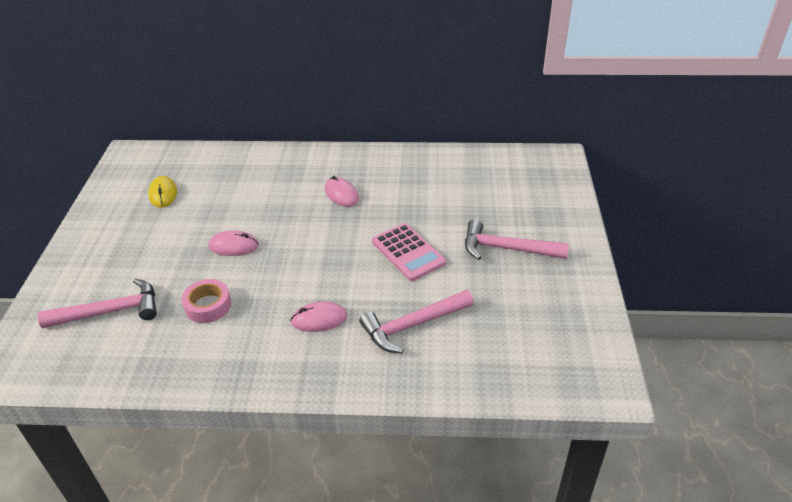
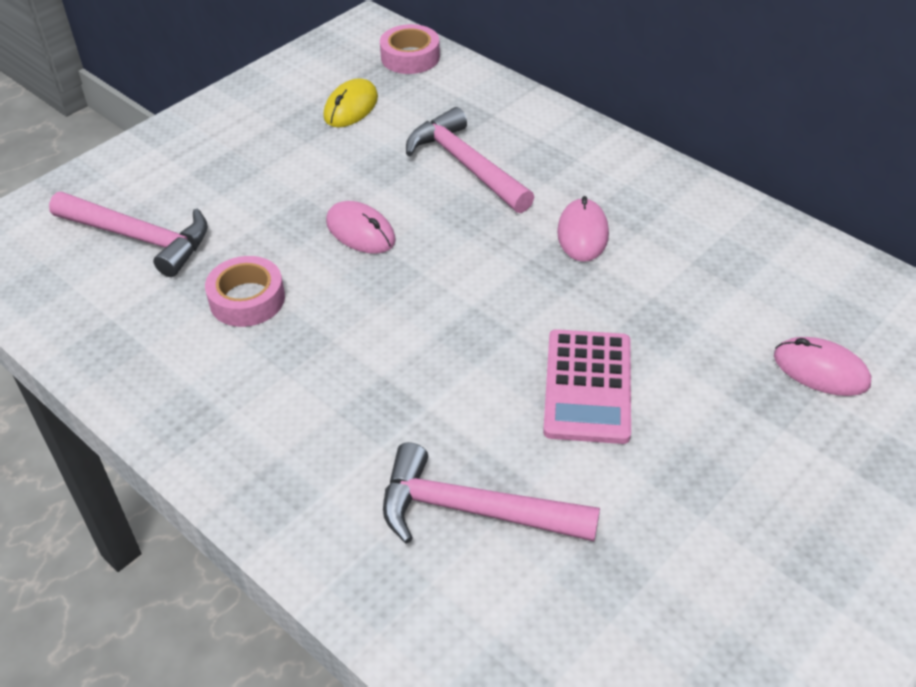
camera: 40 degrees right, 5 degrees up
pink mouse [290,301,347,332] -> pink mouse moved to [774,337,871,396]
pink hammer [465,219,569,260] -> pink hammer moved to [406,107,534,213]
none -> pink tape [380,24,440,74]

